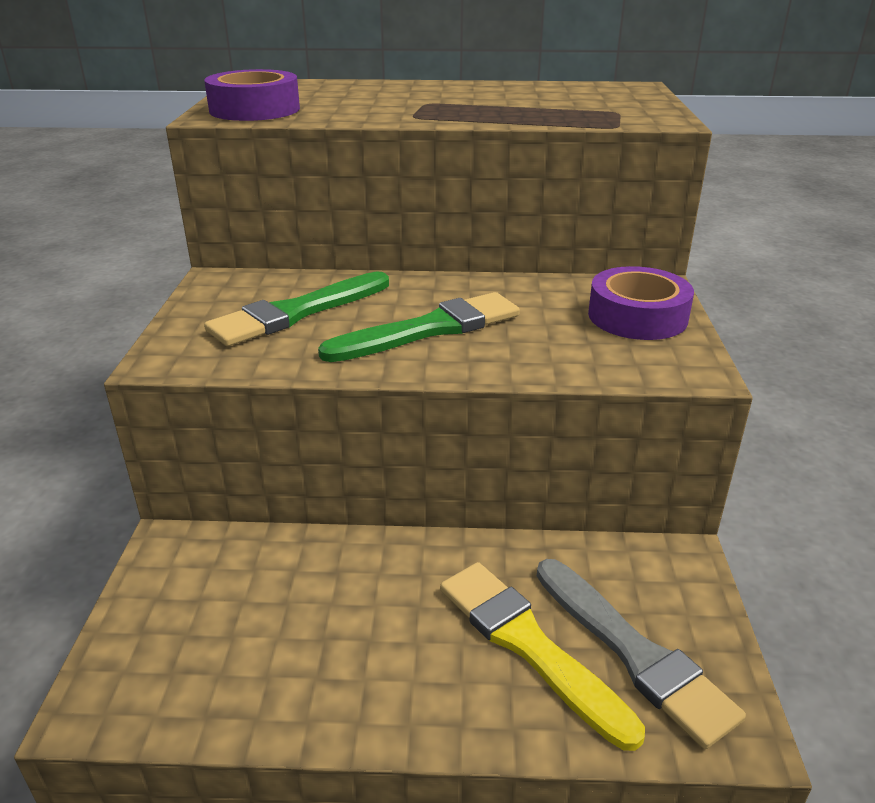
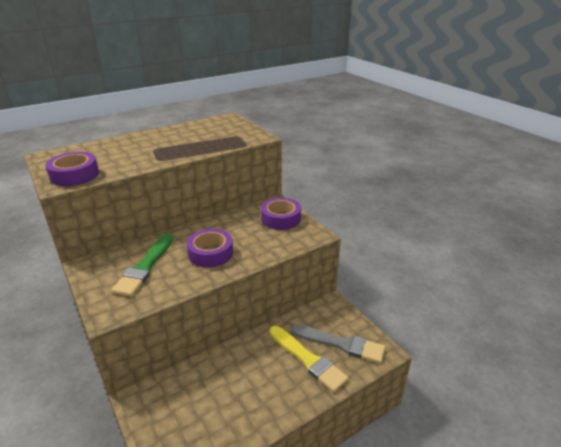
camera: 35 degrees left, 0 degrees up
green brush [318,292,520,362] -> purple tape [187,229,233,268]
yellow brush [440,562,645,751] -> yellow brush turned 150 degrees counterclockwise [269,326,348,392]

